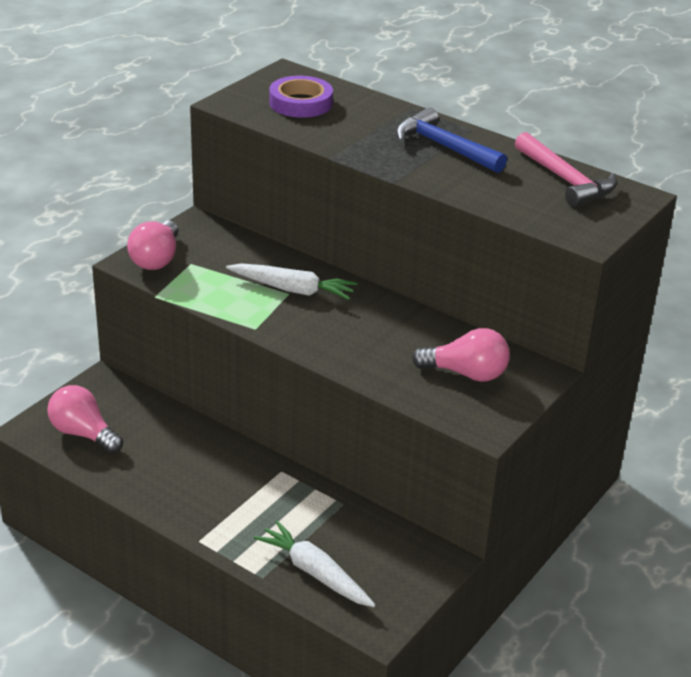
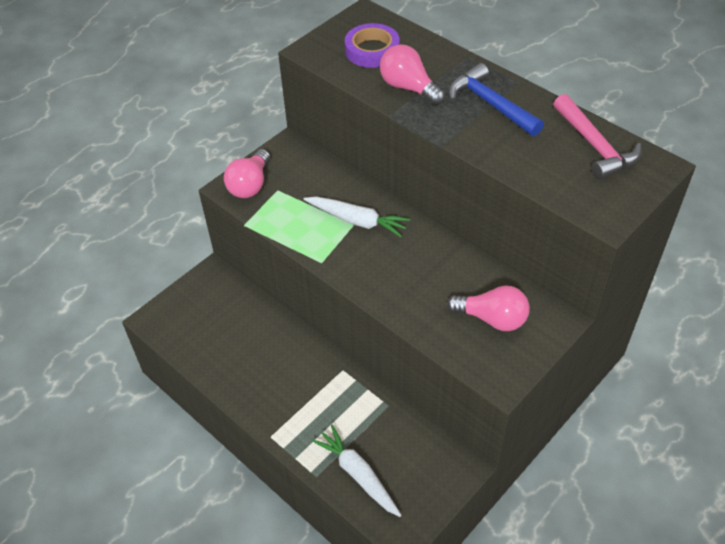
camera: 10 degrees right, 15 degrees up
pink light bulb [47,385,123,454] -> pink light bulb moved to [380,45,445,105]

